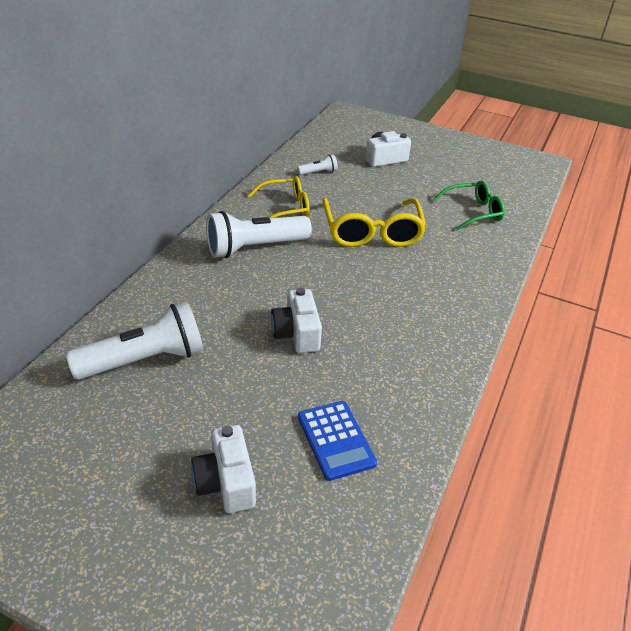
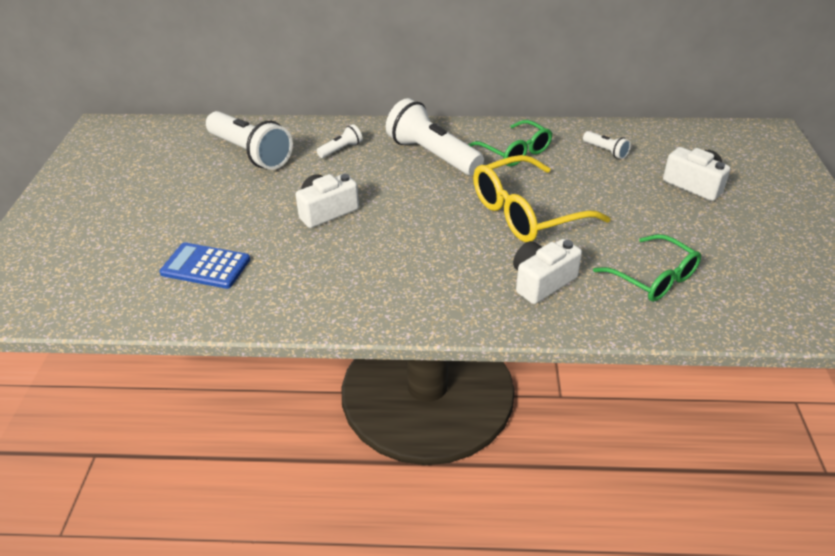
camera: 70 degrees right, 0 degrees up
white camera [191,425,256,513] -> white camera moved to [513,239,582,304]
yellow glasses [248,176,310,218] -> green glasses [468,120,552,166]
blue calculator [298,401,377,481] -> blue calculator turned 60 degrees clockwise [159,242,250,289]
none -> white flashlight [317,124,363,158]

